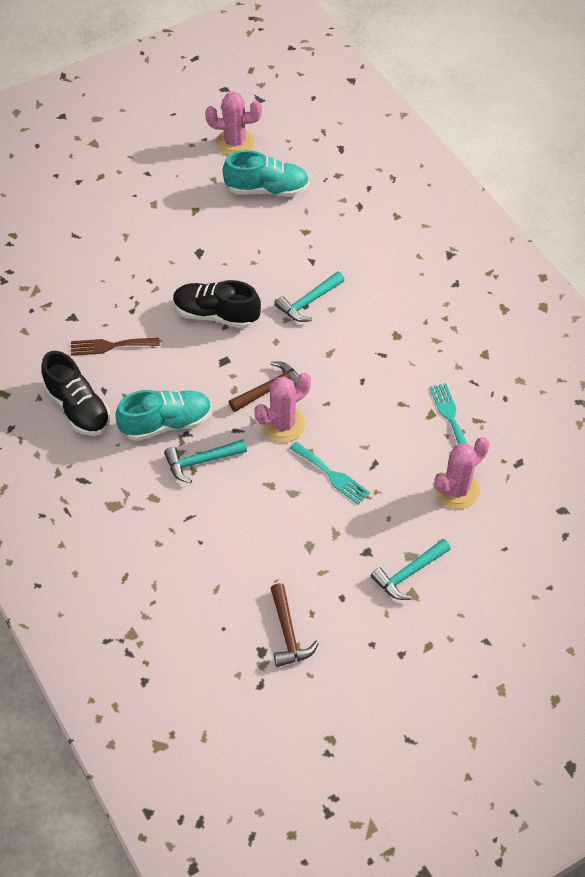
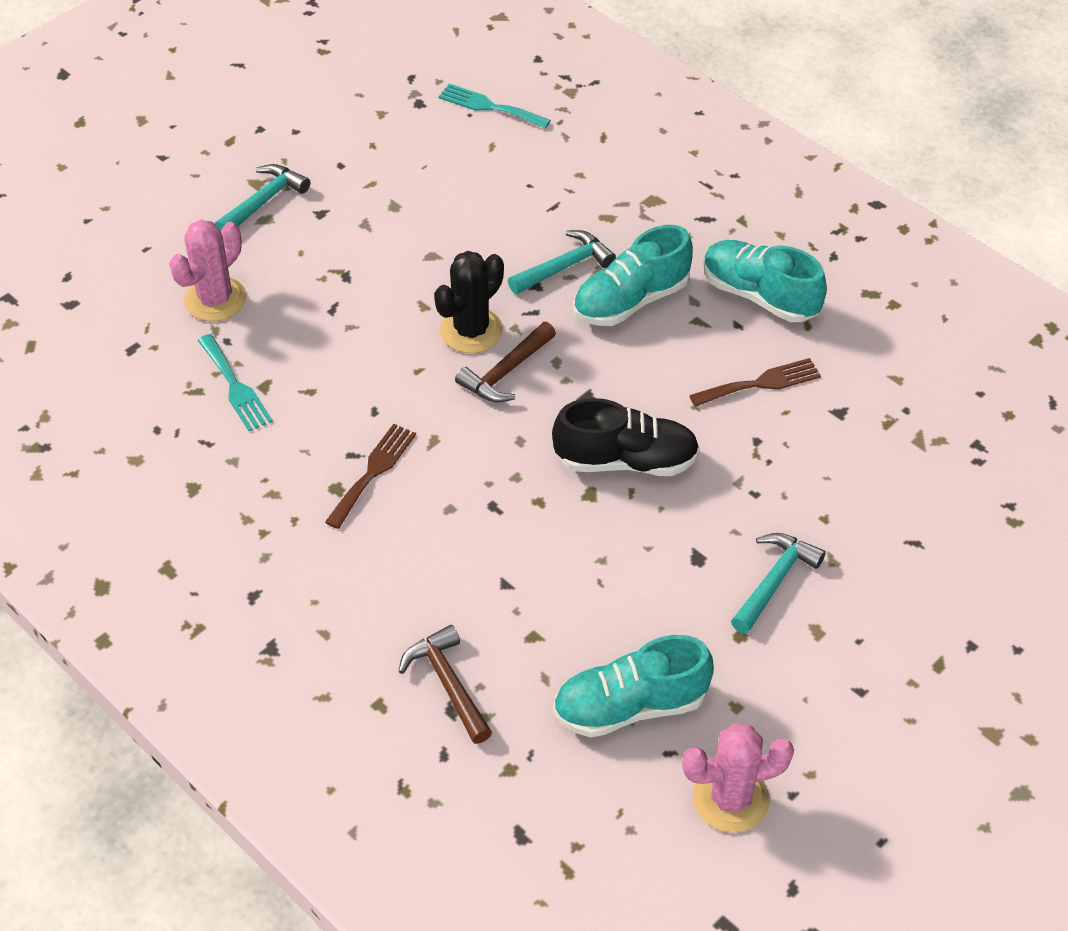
camera: 165 degrees right, 5 degrees down
black shoe [41,351,111,436] -> turquoise shoe [703,240,827,322]
pink cactus [255,373,311,443] -> black cactus [434,251,504,353]
brown hammer [271,583,319,667] -> brown hammer moved to [398,625,492,744]
turquoise hammer [275,271,345,322] -> turquoise hammer moved to [731,533,826,633]
turquoise fork [290,442,370,505] -> turquoise fork moved to [438,84,551,129]
none -> brown fork [325,424,416,529]

